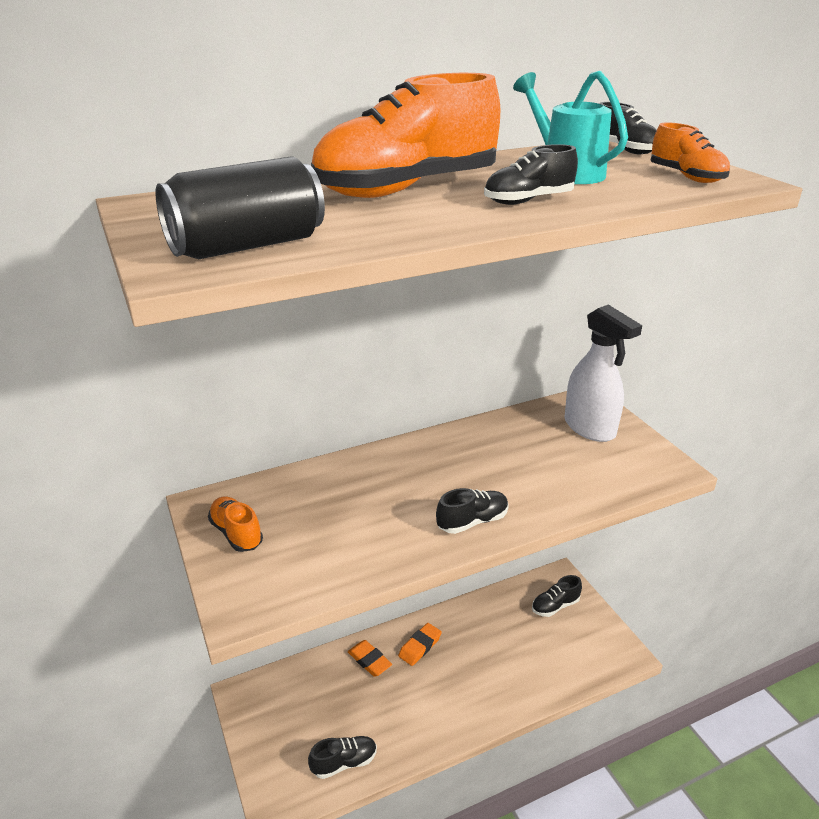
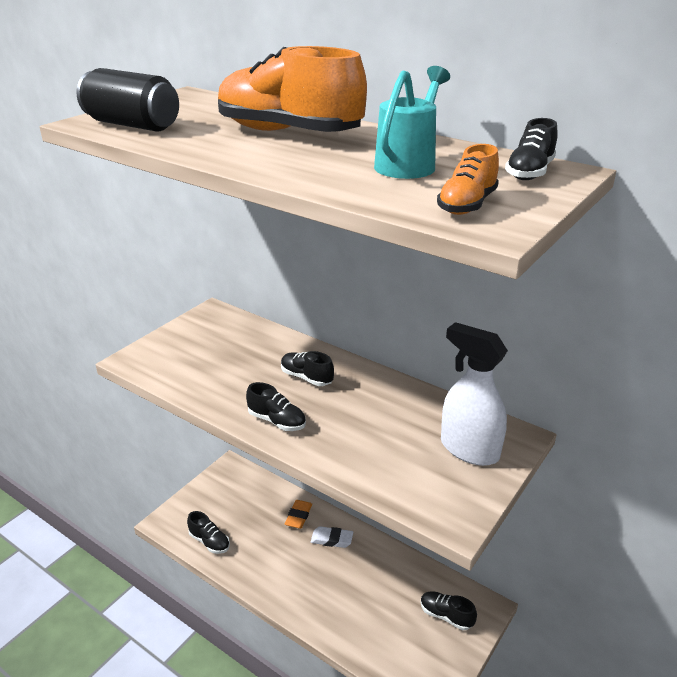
camera: 60 degrees right, 0 degrees up
orange shoe [208,497,263,552] -> none
orange eraser [398,623,442,666] -> white eraser [311,526,353,548]
black shoe [484,144,578,205] -> black shoe moved to [281,351,334,386]
white spray bottle [565,305,642,442] -> white spray bottle turned 105 degrees clockwise [441,322,508,466]

